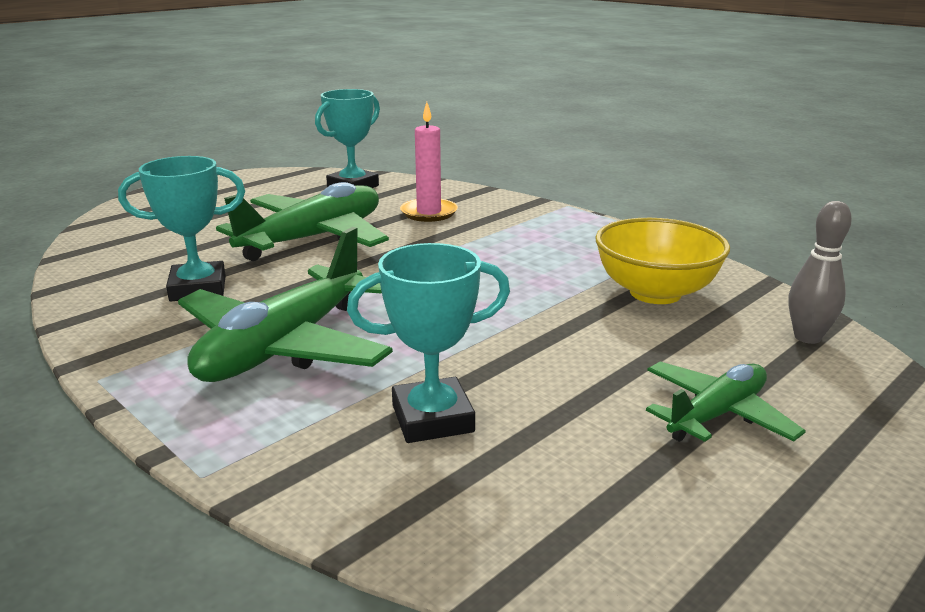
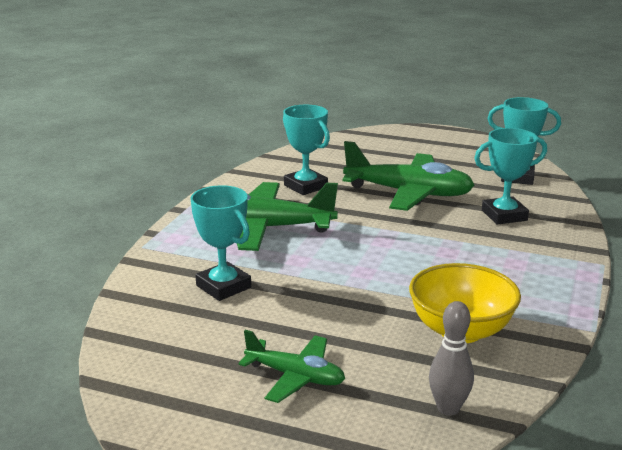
camera: 65 degrees right, 0 degrees up
pink candle [400,102,458,222] -> turquoise trophy [474,128,547,225]

